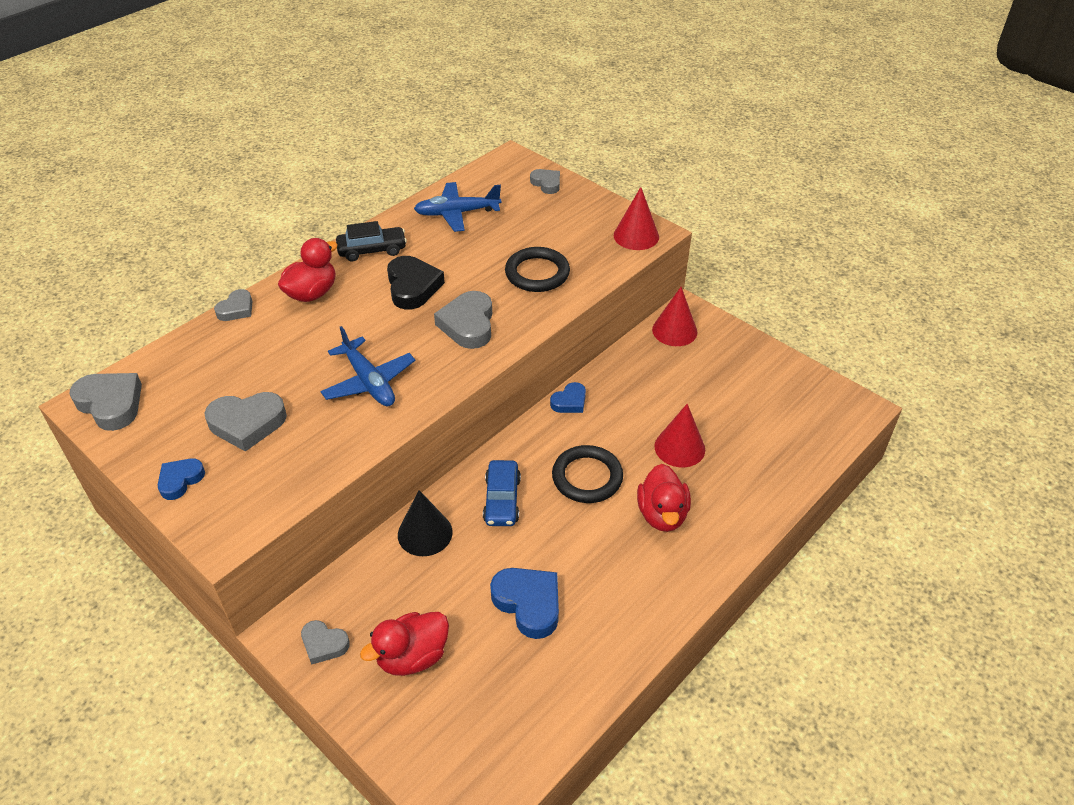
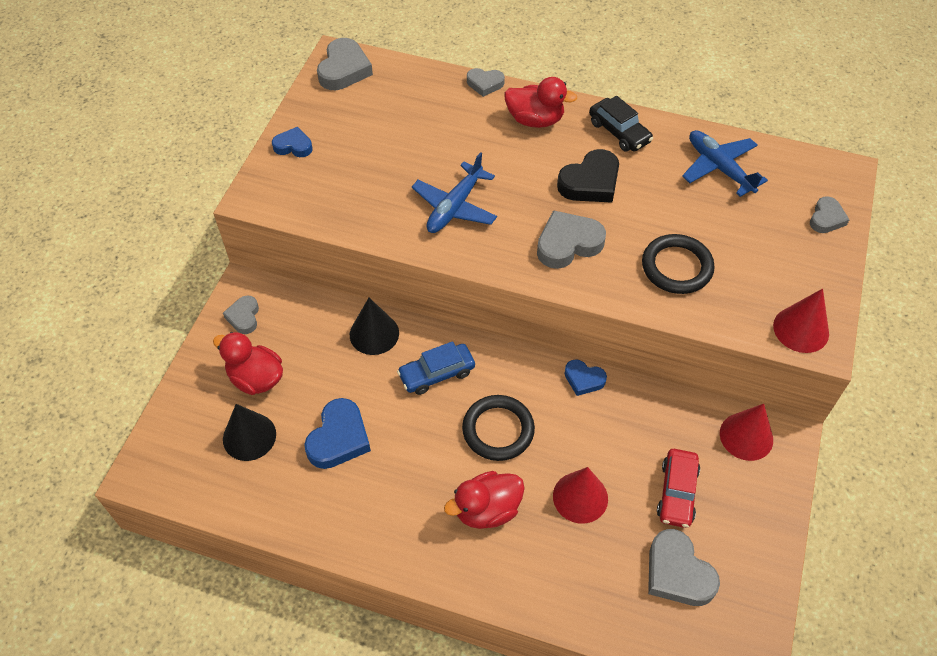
camera: 65 degrees right, 10 degrees up
grey heart [204,392,287,452] -> grey heart moved to [648,529,720,606]
none -> black cone [223,404,276,461]
none -> red car [657,449,700,528]

